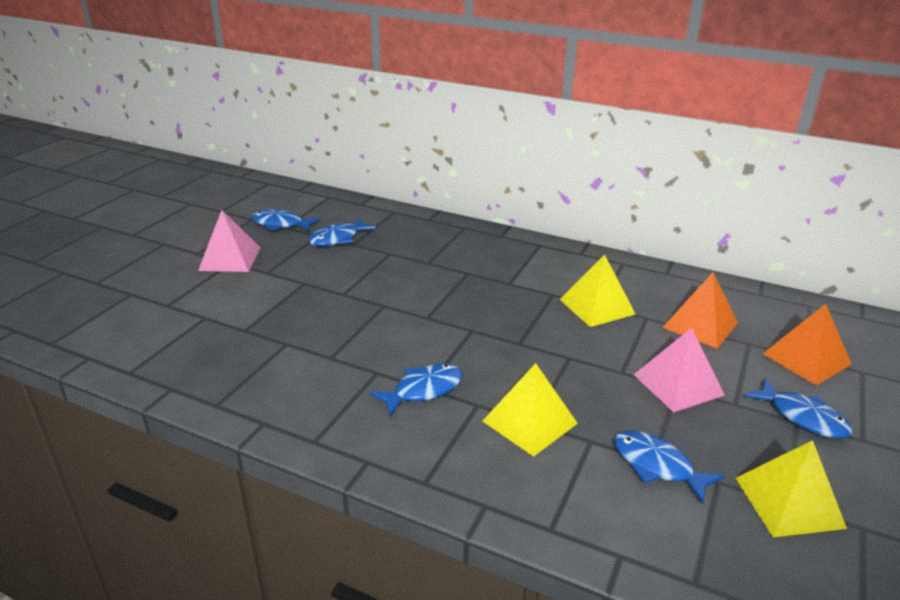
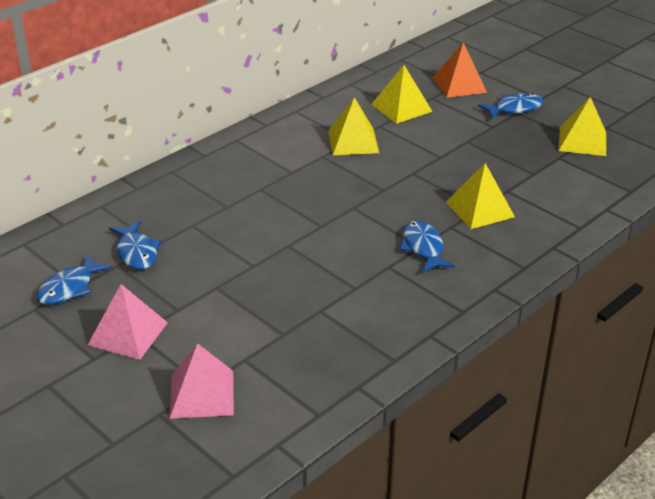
camera: 70 degrees left, 5 degrees up
blue fish [614,430,724,504] -> none
pink pyramid [633,328,725,412] -> pink pyramid moved to [170,343,234,419]
orange pyramid [662,272,738,349] -> yellow pyramid [371,65,433,124]

